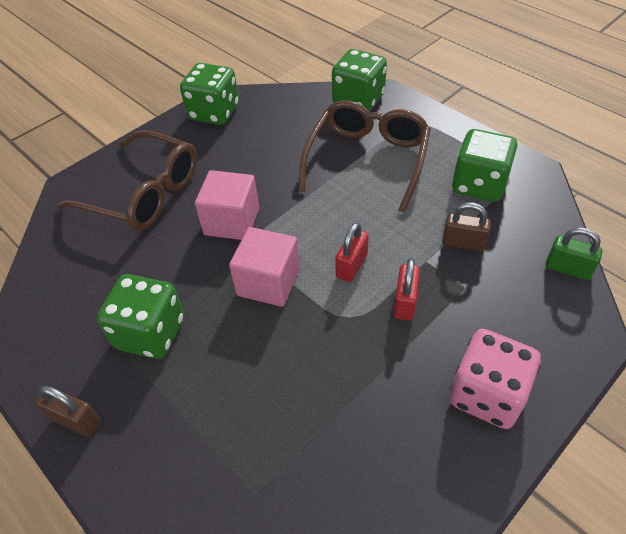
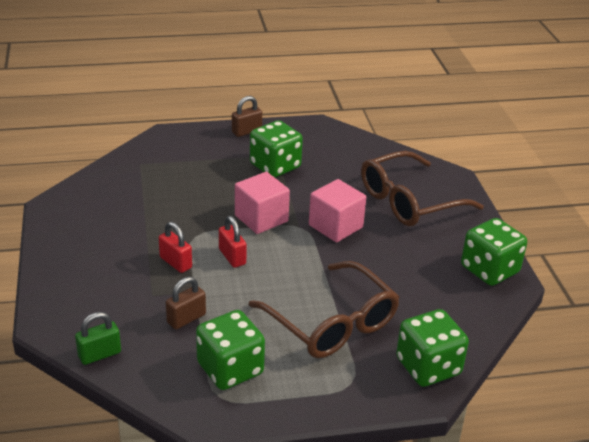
camera: 120 degrees right, 15 degrees down
pink dice [450,329,541,429] -> none

